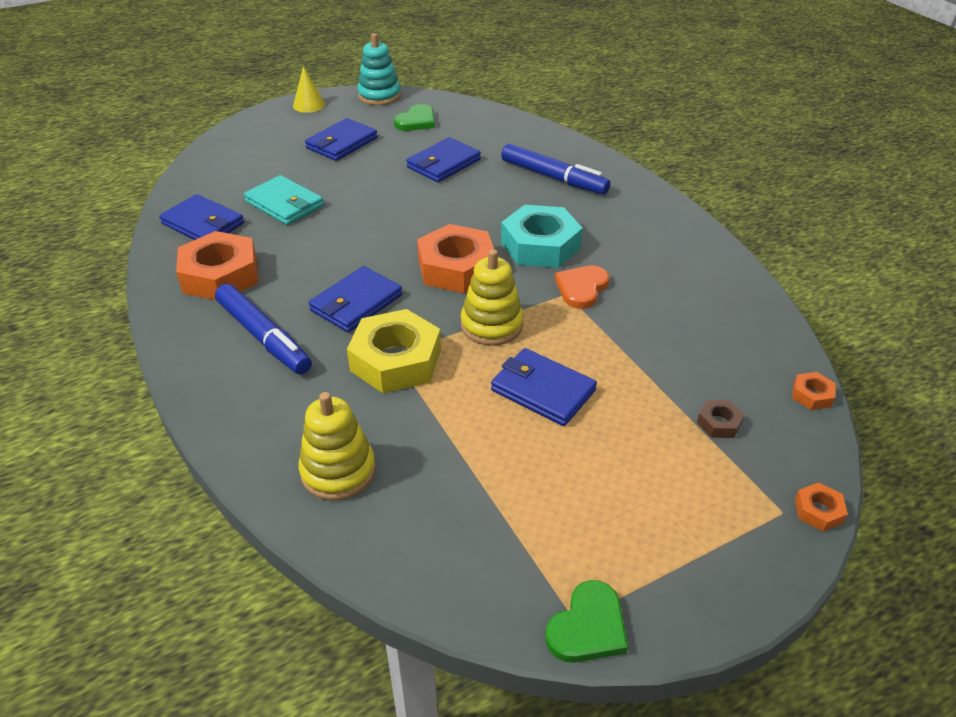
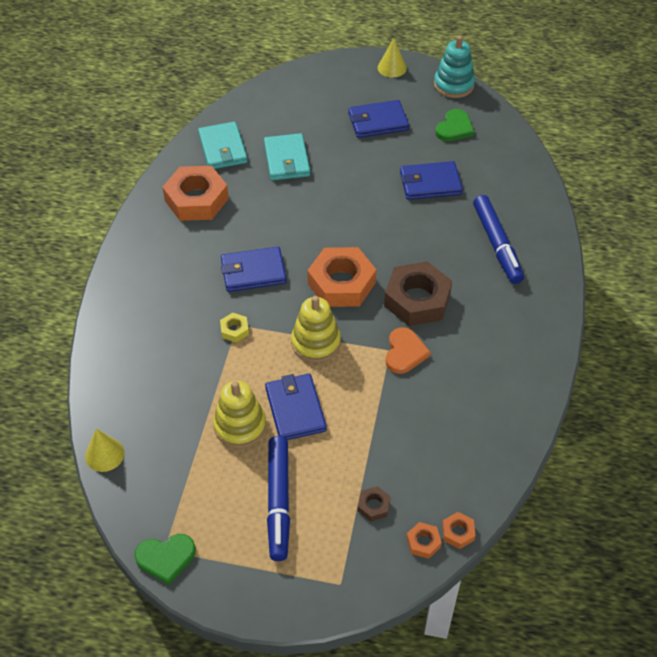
camera: 40 degrees right, 10 degrees up
blue wallet [159,194,244,240] -> turquoise wallet [198,122,247,169]
blue marker [215,284,312,374] -> blue marker moved to [267,436,290,561]
yellow stacking toy [298,392,376,500] -> yellow stacking toy moved to [213,381,266,448]
yellow nut [347,309,441,393] -> yellow nut [220,313,249,343], size x0.44
green heart [394,104,435,131] -> green heart turned 45 degrees counterclockwise [435,109,474,141]
turquoise nut [501,205,583,268] -> brown nut [384,261,452,326]
orange heart [555,265,610,309] -> orange heart turned 120 degrees clockwise [386,327,431,374]
orange nut [795,482,848,531] -> orange nut moved to [406,522,442,559]
none -> yellow cone [85,429,124,472]

